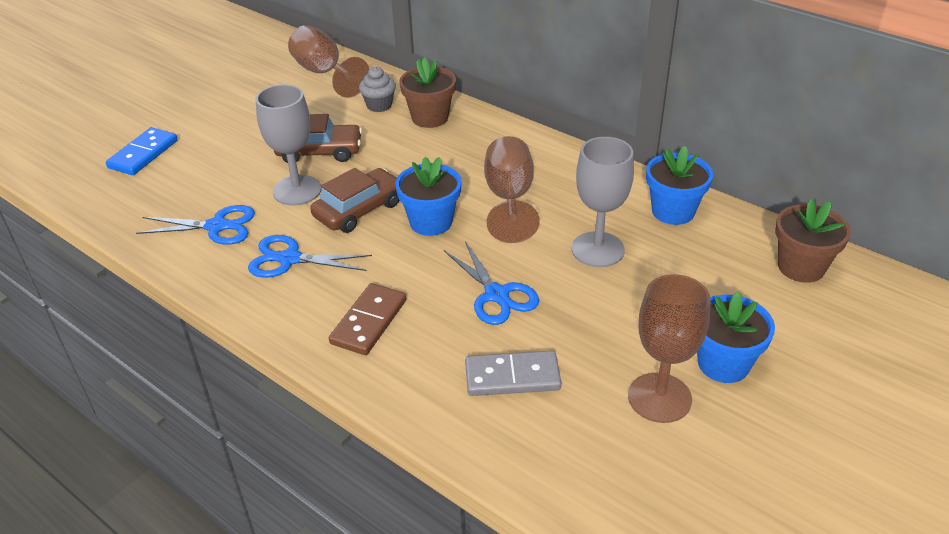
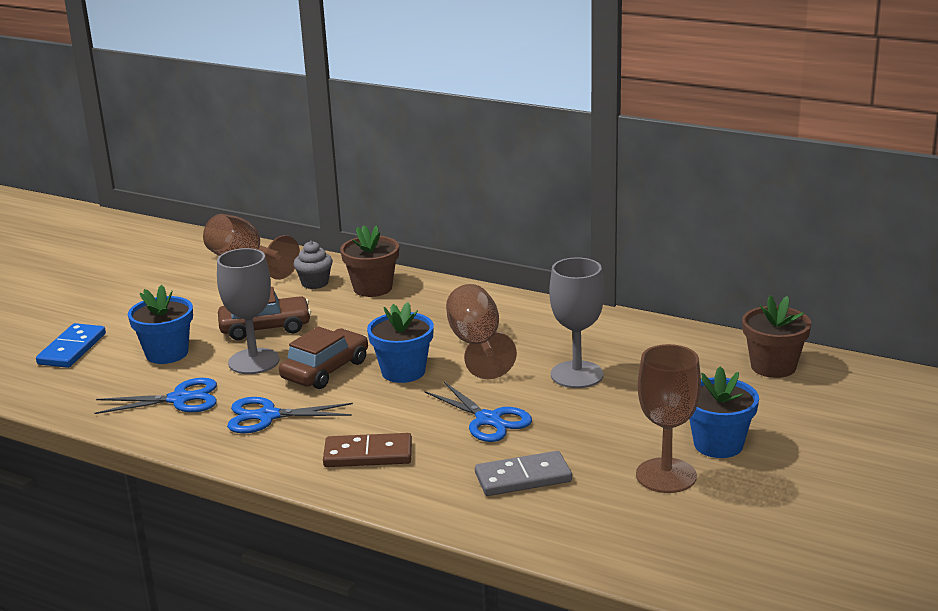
camera: 10 degrees left, 15 degrees down
brown domino [329,283,406,355] -> brown domino turned 75 degrees clockwise [323,433,412,467]
blue flower pot [646,146,713,225] -> blue flower pot moved to [128,285,193,364]

